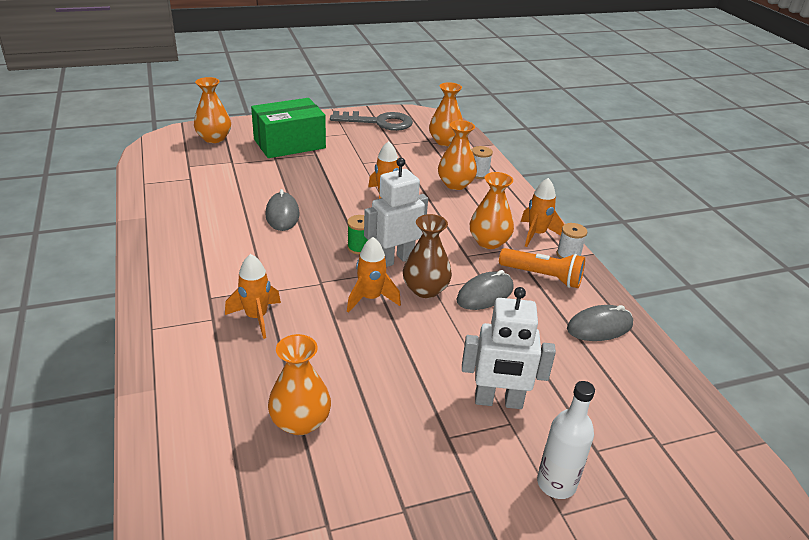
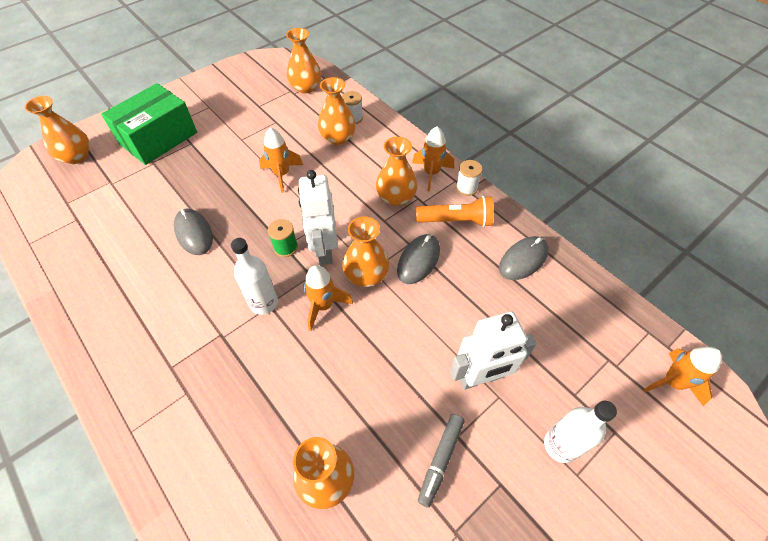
camera: 20 degrees left, 20 degrees up
orange rocket [225,254,281,339] -> orange rocket moved to [643,347,722,406]
grey key [330,111,413,131] -> none
white robot [364,158,428,267] -> white robot turned 45 degrees counterclockwise [298,170,338,265]
brown vase [403,214,452,298] -> orange vase [342,216,389,287]
none -> white bottle [231,238,278,315]
none -> grey marker [418,414,465,508]

